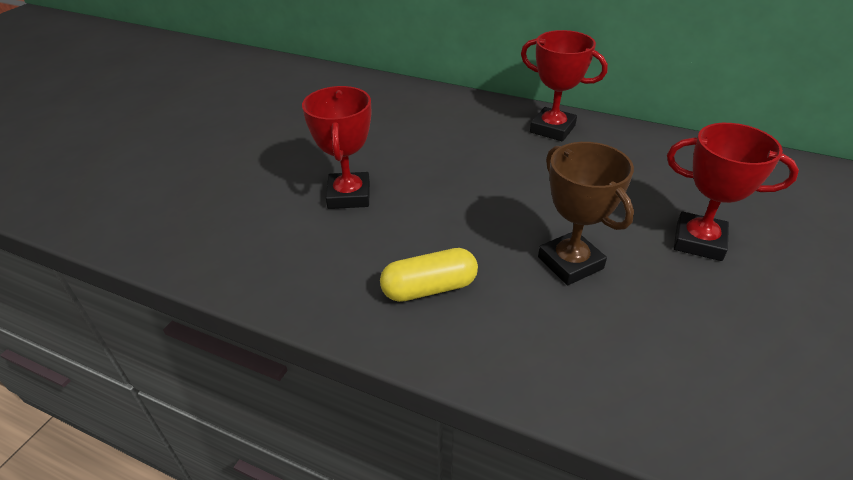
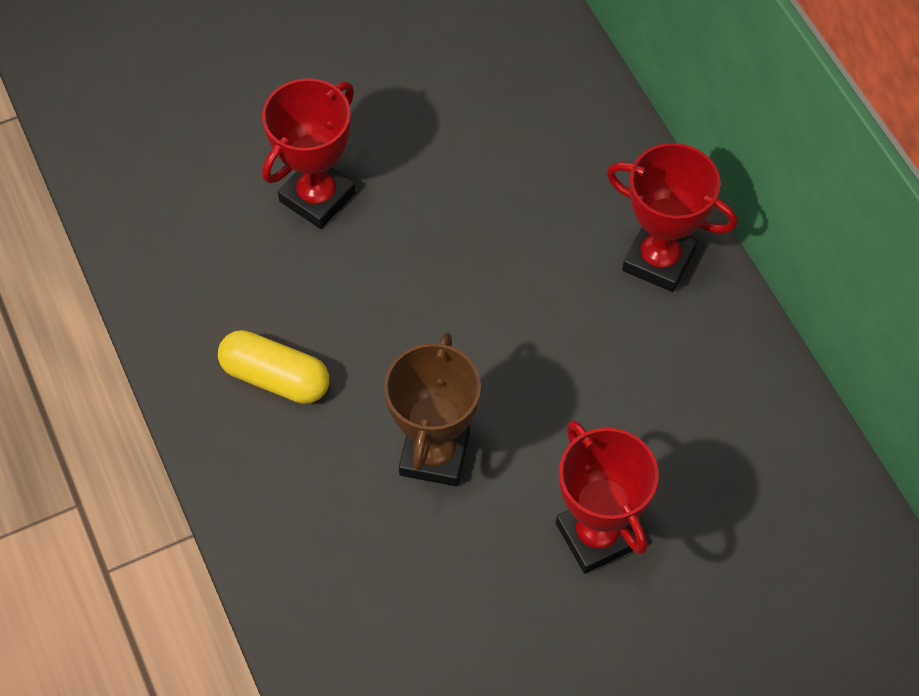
camera: 40 degrees right, 20 degrees up
red trophy [521,30,608,141] -> red trophy turned 45 degrees counterclockwise [606,143,737,292]

